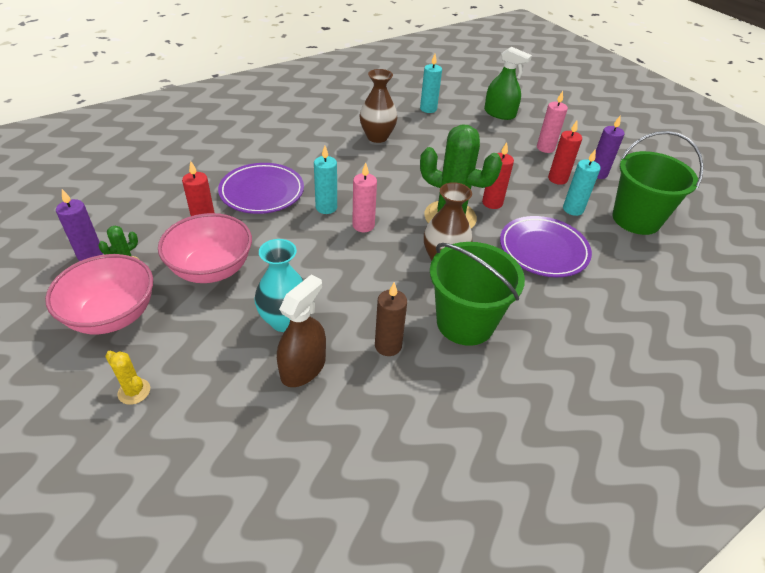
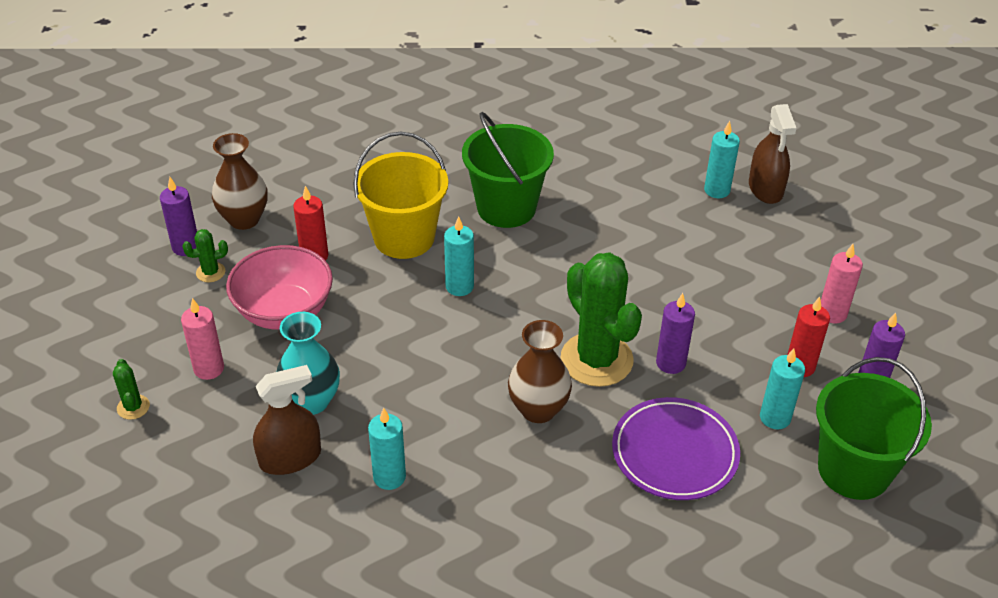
camera: 35 degrees right, 0 degrees up
pink bowl [45,254,153,334] -> none
yellow cactus [105,351,150,405] -> green cactus [113,359,150,420]
purple plate [218,163,304,214] -> yellow bucket [353,131,448,259]
pink candle [352,163,377,232] -> pink candle moved to [181,298,224,380]
brown vase [360,69,398,143] -> brown vase moved to [212,133,268,230]
brown candle [375,282,407,356] -> turquoise candle [368,408,406,490]
green bucket [430,242,525,346] -> green bucket moved to [462,112,554,228]
red candle [482,142,514,209] -> purple candle [656,293,695,374]
green spray bottle [484,47,532,120] -> none
none -> brown spray bottle [749,104,797,204]

